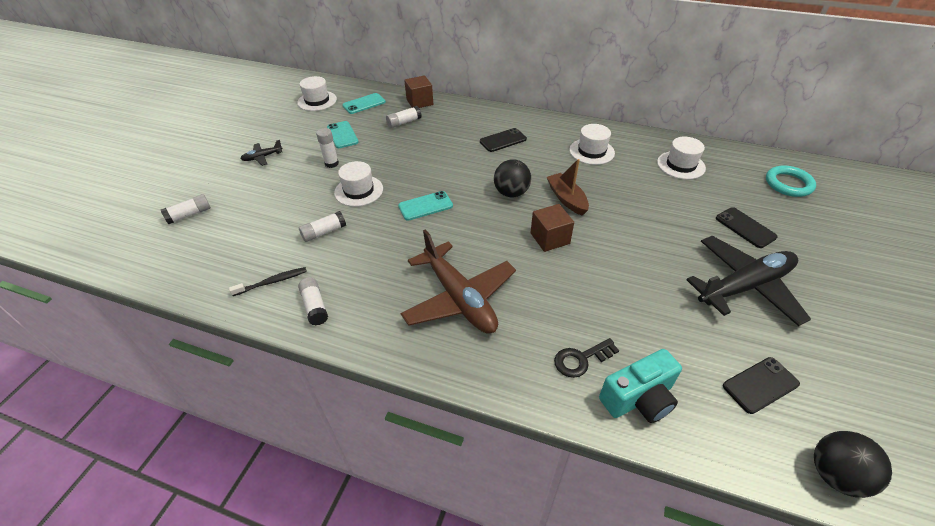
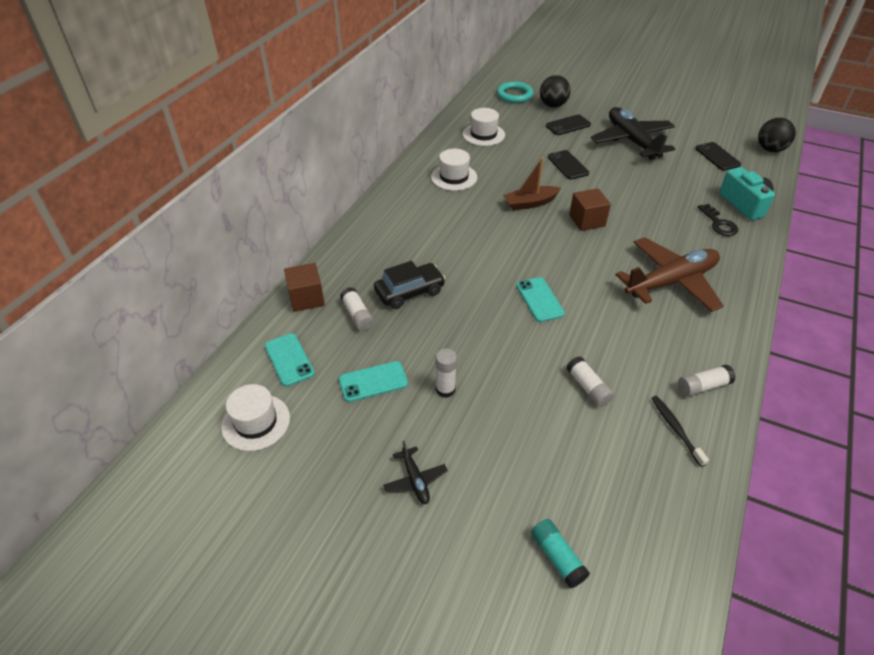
camera: 85 degrees left, 0 degrees up
white glue stick [161,194,211,225] -> turquoise glue stick [531,519,590,588]
white hat [334,161,383,207] -> none
black phone [480,128,527,152] -> black phone moved to [548,150,589,180]
black ball [494,160,531,197] -> black ball moved to [540,75,571,107]
none -> black car [374,261,446,309]

